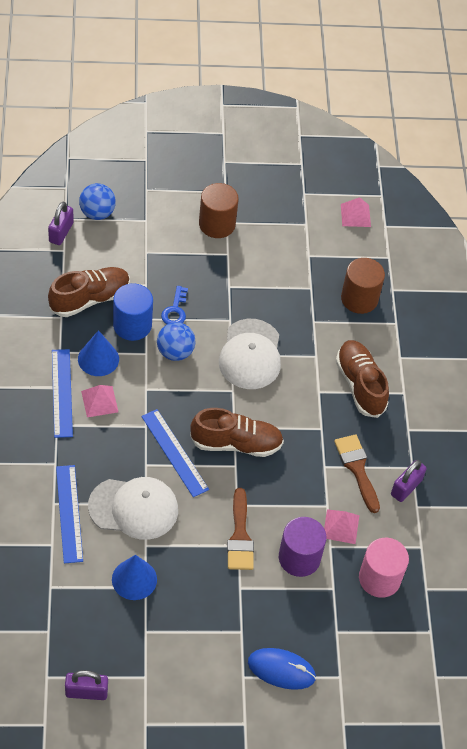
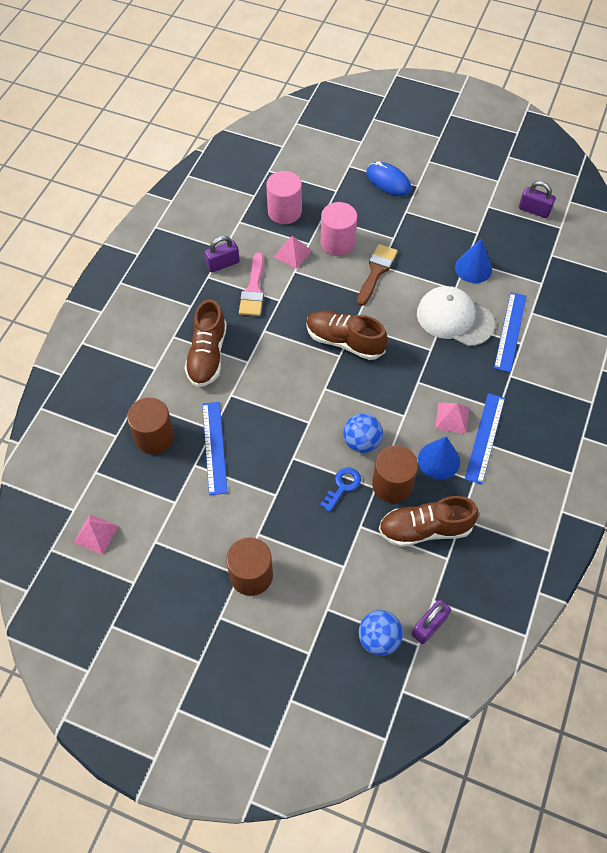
camera: 150 degrees left, 5 degrees up
blue cylinder [113,283,153,341] -> brown cylinder [372,445,418,503]
blue ruler [141,409,209,497] -> blue ruler moved to [202,402,228,495]
white cap [219,319,281,389] -> none
purple cylinder [279,517,327,577] -> pink cylinder [321,202,357,256]
brown brush [334,434,380,513] -> pink brush [239,252,264,316]

